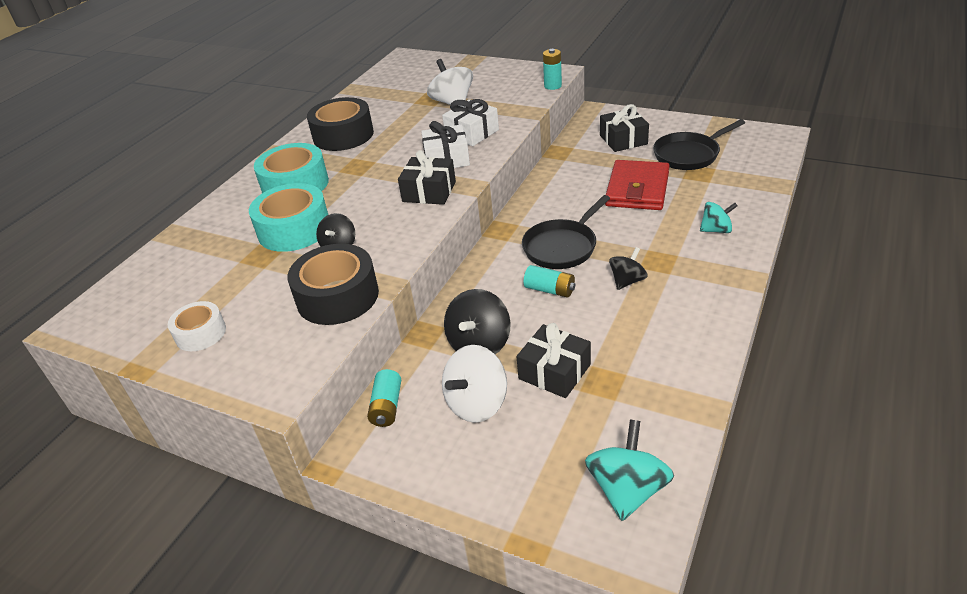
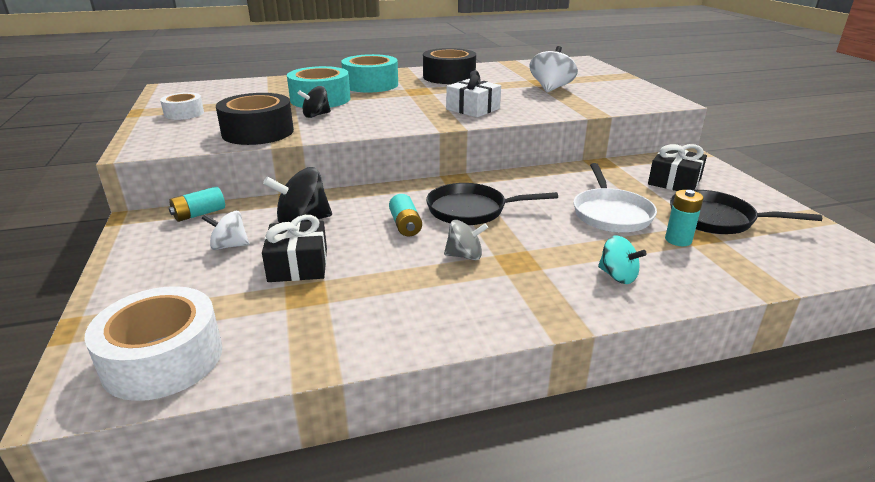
camera: 45 degrees right, 10 degrees down
black gift [398,150,456,205] -> none
white gift [442,99,499,146] -> none
white spinning top [442,345,507,423] -> white spinning top [201,211,249,250], size x0.63
turquoise battery [543,49,562,90] -> turquoise battery moved to [665,190,704,246]
turquoise spinning top [585,419,674,521] -> white tape [84,286,223,401]
red wallet [605,160,670,210] -> white pan [573,163,657,232]
black spinning top [609,247,647,290] -> grey spinning top [444,220,488,260]

